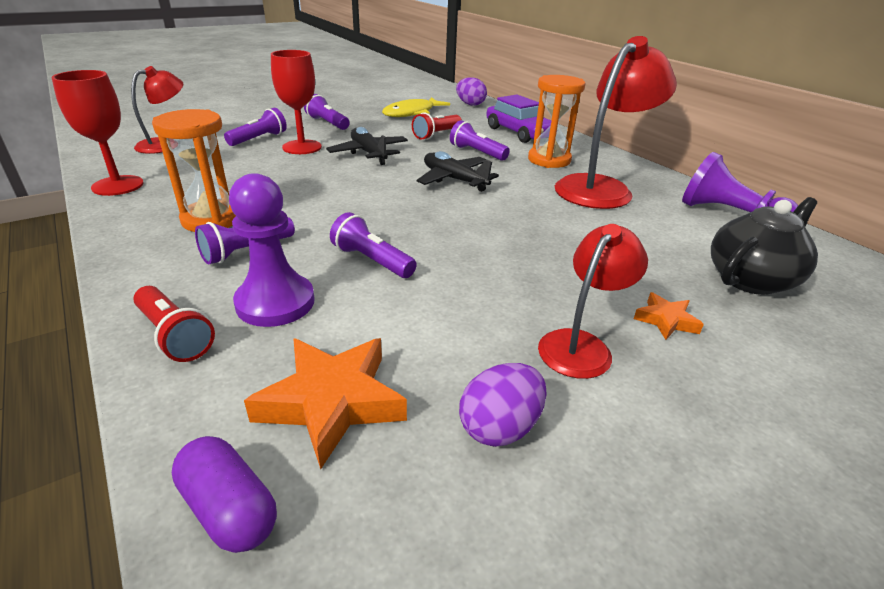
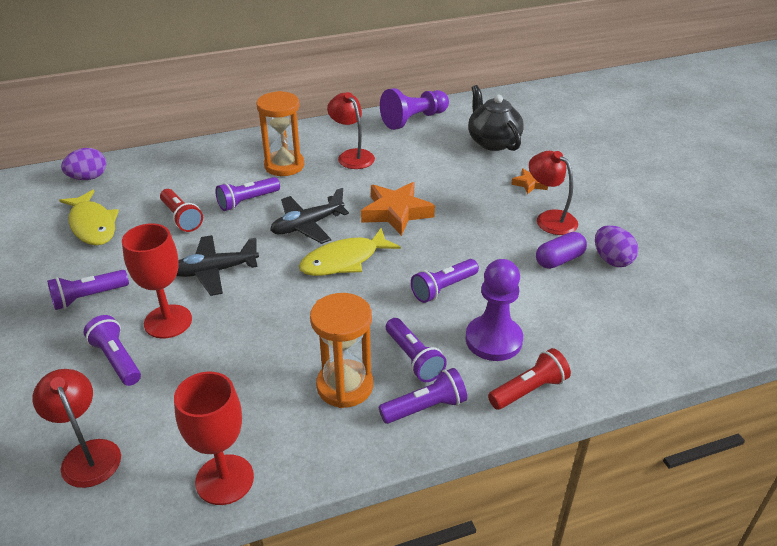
camera: 75 degrees left, 5 degrees up
purple capsule [172,436,277,553] -> purple capsule moved to [536,232,587,269]
orange star [244,338,407,469] -> orange star moved to [361,182,435,236]
purple car [486,95,551,143] -> none
red lamp [555,36,677,209] -> red lamp [327,92,375,169], size x0.59
none -> yellow fish [299,228,401,276]
none -> purple flashlight [379,368,467,424]

